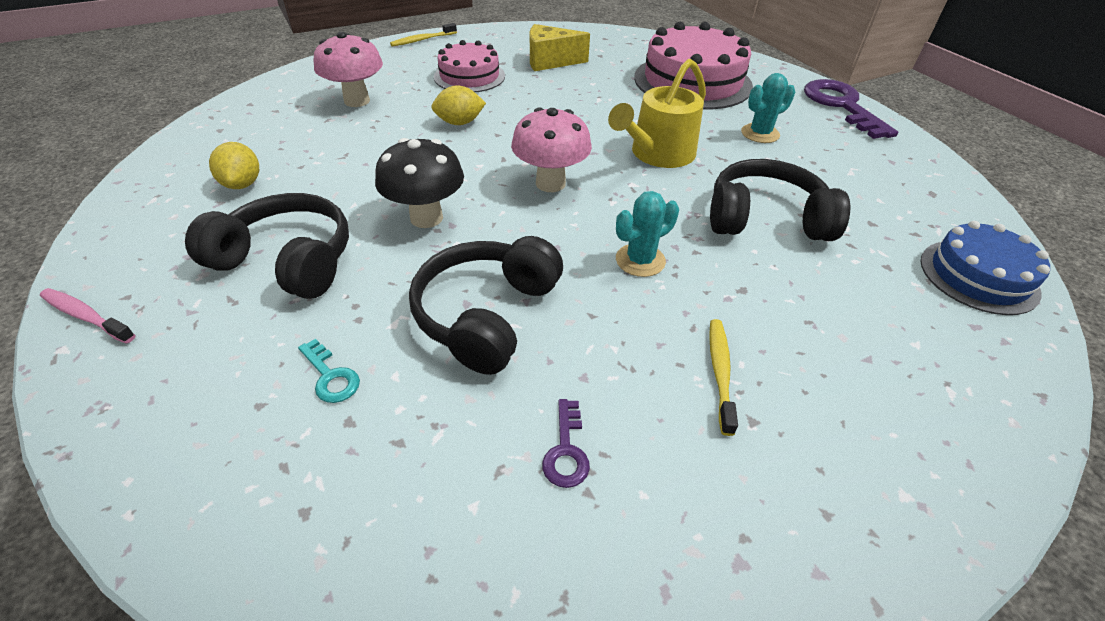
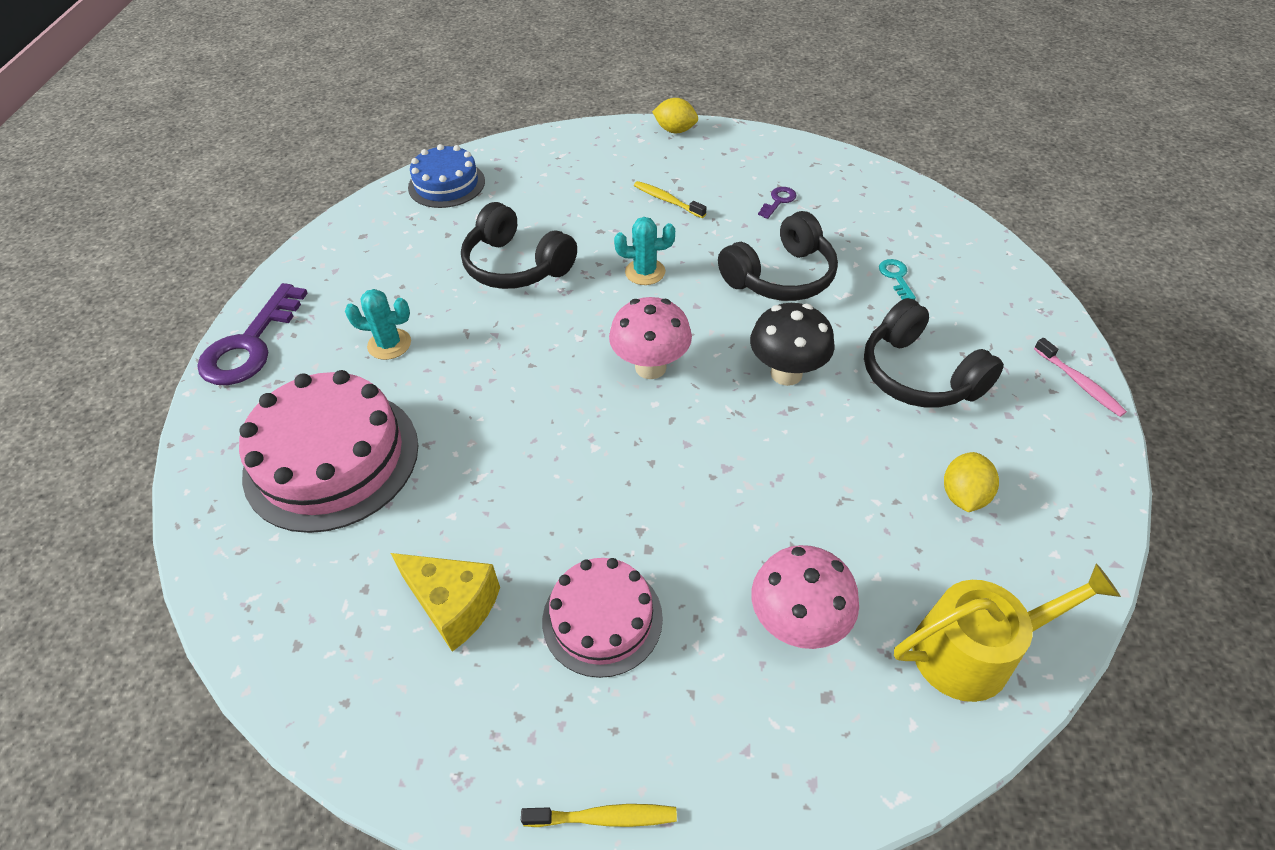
camera: 145 degrees left, 5 degrees up
yellow lemon [431,86,486,125] -> yellow lemon moved to [652,98,698,133]
yellow watering can [608,59,706,168] -> yellow watering can moved to [894,563,1121,702]
yellow toothbrush [709,319,738,436] -> yellow toothbrush turned 90 degrees clockwise [634,181,706,218]

